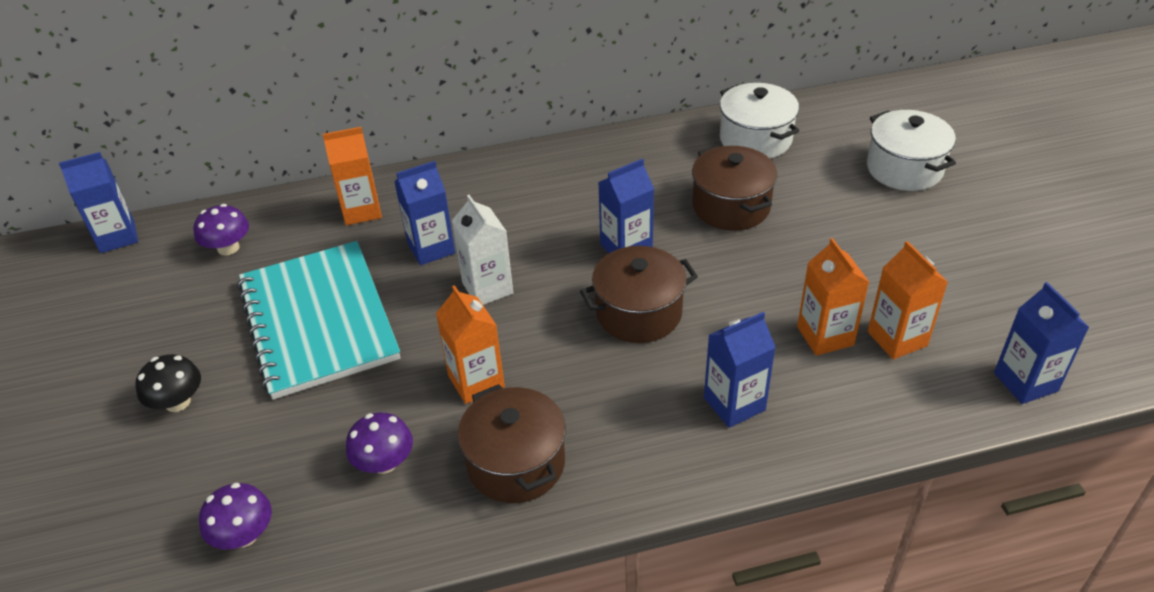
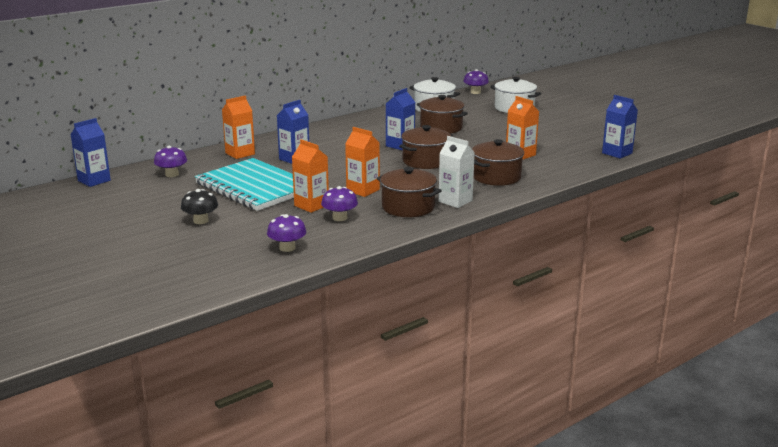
camera: 25 degrees left, 20 degrees down
white carton [452,195,513,305] -> white carton moved to [438,136,475,208]
blue carton [704,312,776,428] -> brown pot [472,139,524,186]
orange carton [868,241,948,360] -> orange carton moved to [292,139,329,213]
none -> purple mushroom [463,69,489,94]

